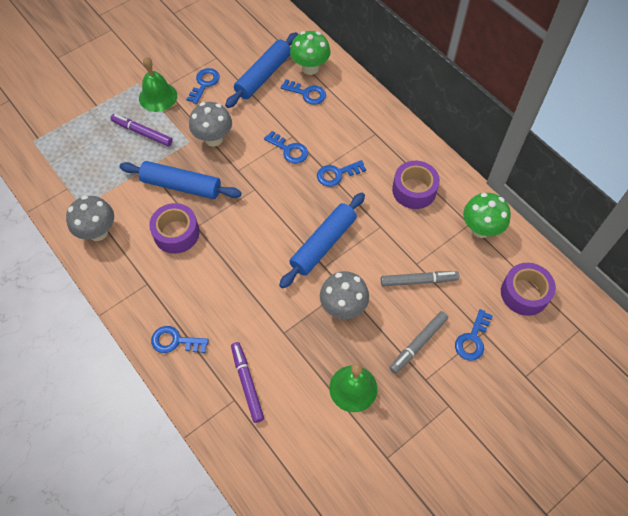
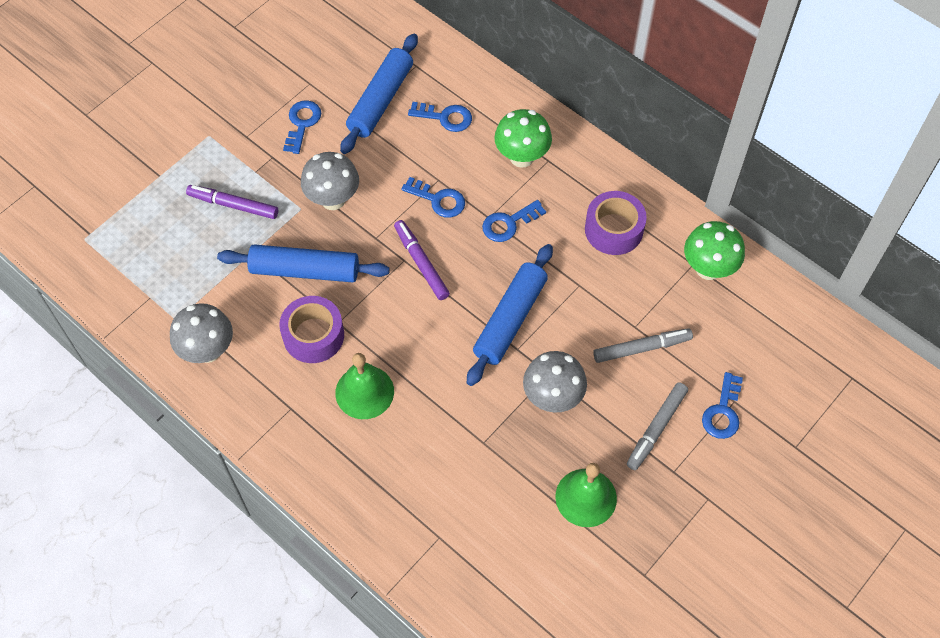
camera: 10 degrees left, 0 degrees up
green bell [139,57,177,112] -> green bell moved to [335,353,394,419]
blue key [151,326,209,353] -> none
purple marker [231,342,264,423] -> purple marker moved to [394,220,450,300]
green mushroom [290,31,331,75] -> green mushroom moved to [494,109,552,168]
purple tape [501,263,556,316] -> none

